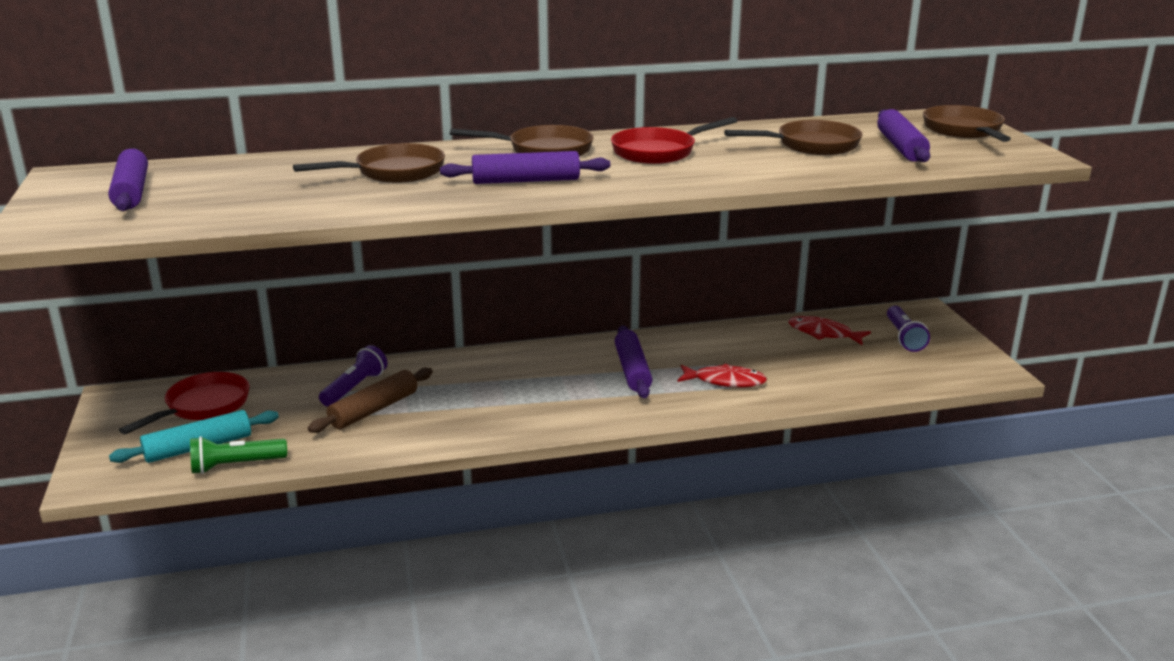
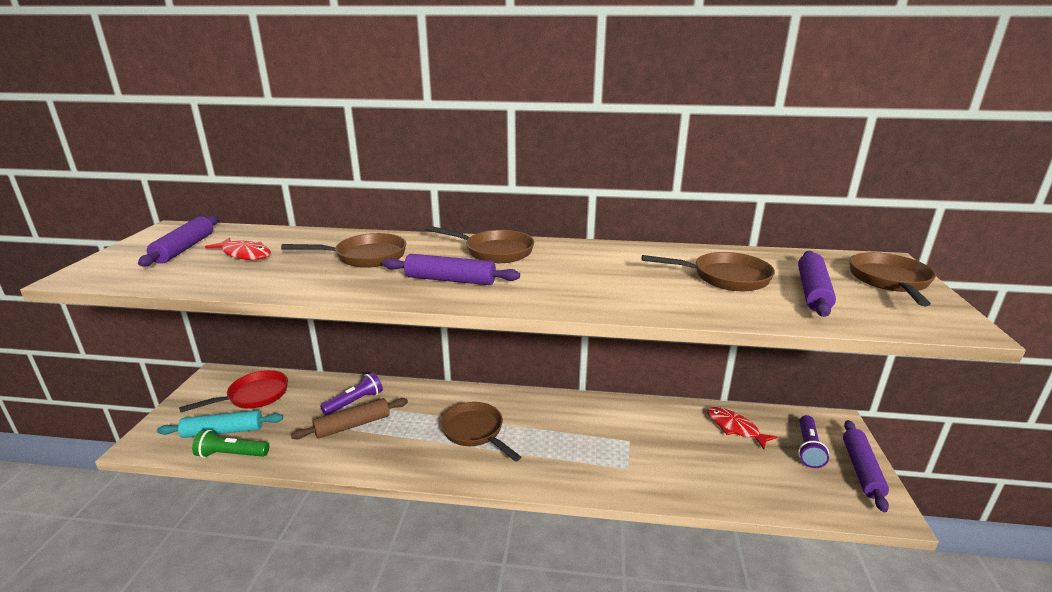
camera: 20 degrees right, 0 degrees up
red pan [611,117,737,164] -> none
purple rolling pin [615,326,652,398] -> purple rolling pin moved to [843,420,889,512]
red fish [677,364,767,388] -> red fish moved to [205,237,271,260]
none -> brown pan [441,402,521,462]

